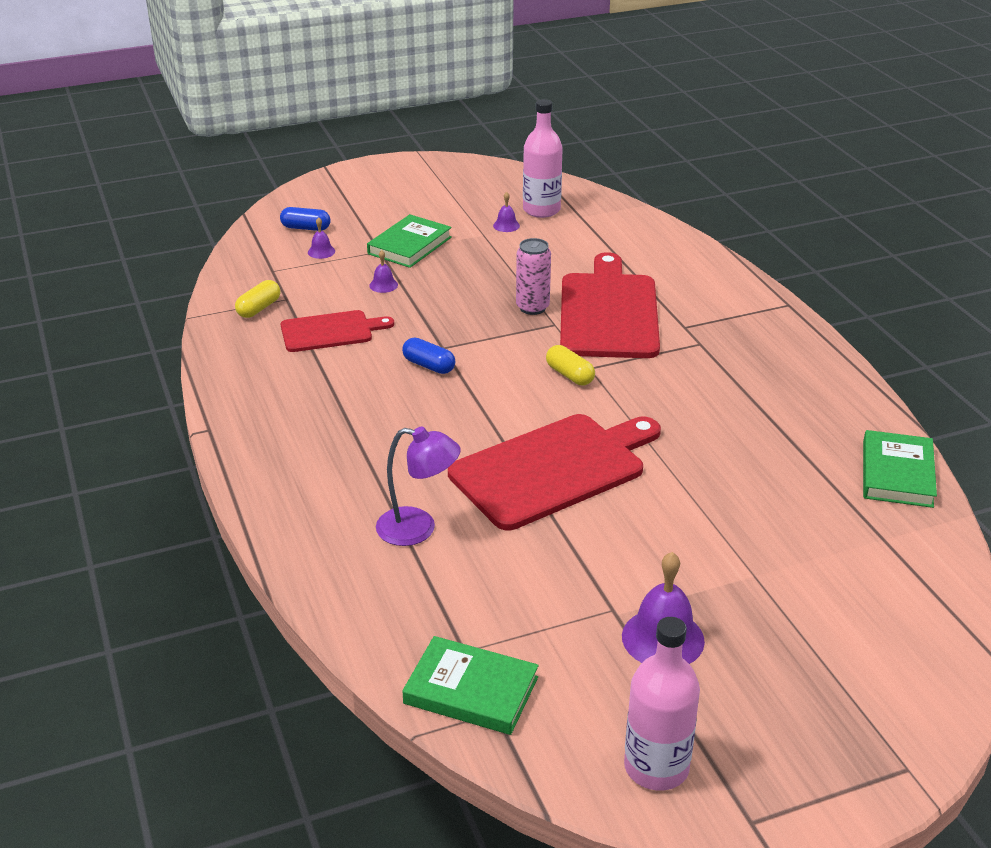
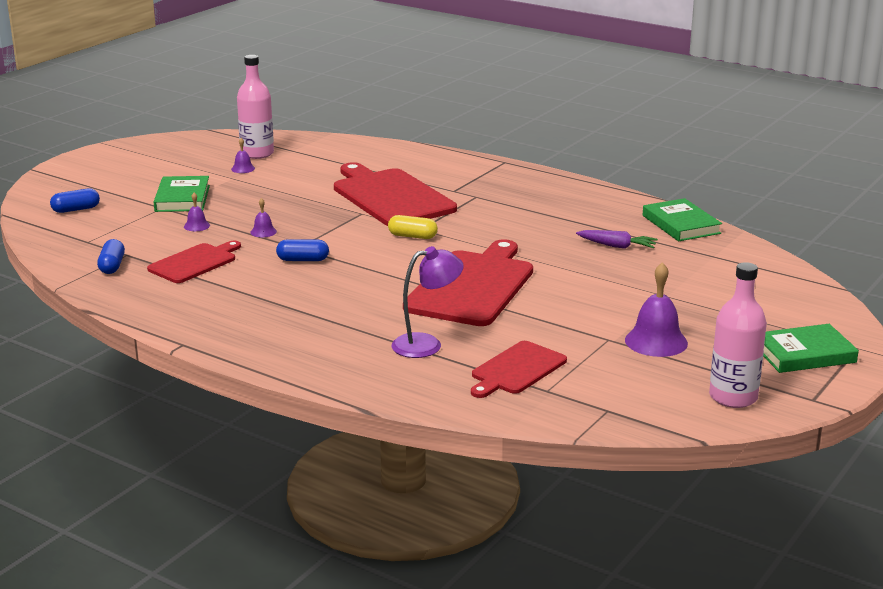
camera: 35 degrees left, 10 degrees down
yellow capsule [235,280,280,318] -> blue capsule [97,239,125,274]
purple bell [308,217,335,259] -> purple bell moved to [250,198,277,237]
green book [402,636,539,735] -> green book moved to [763,324,859,373]
pink can [516,238,551,315] -> none
none -> red cutting board [471,341,567,398]
none -> purple carrot [576,230,658,249]

